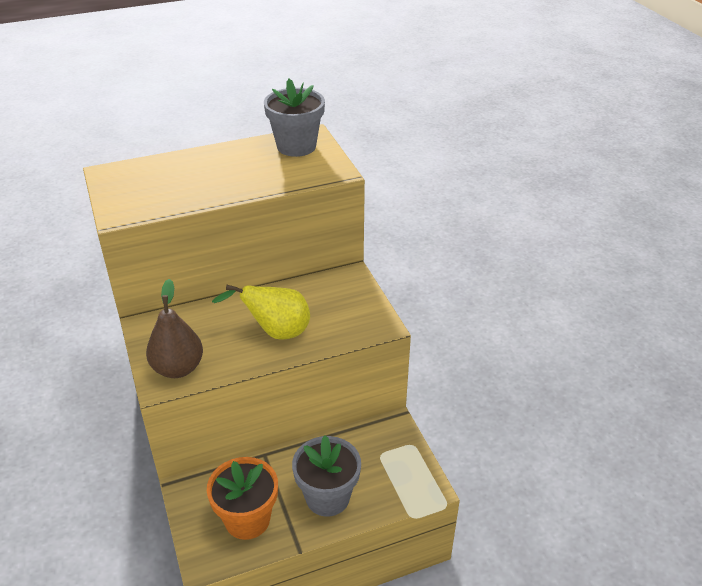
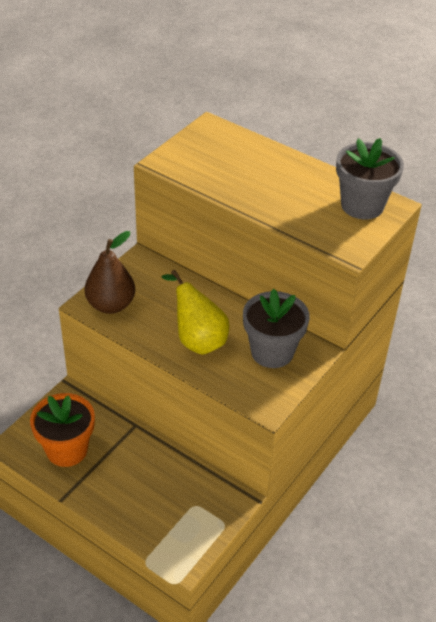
camera: 55 degrees right, 5 degrees up
grey flower pot [292,435,361,517] -> grey flower pot moved to [243,289,310,368]

